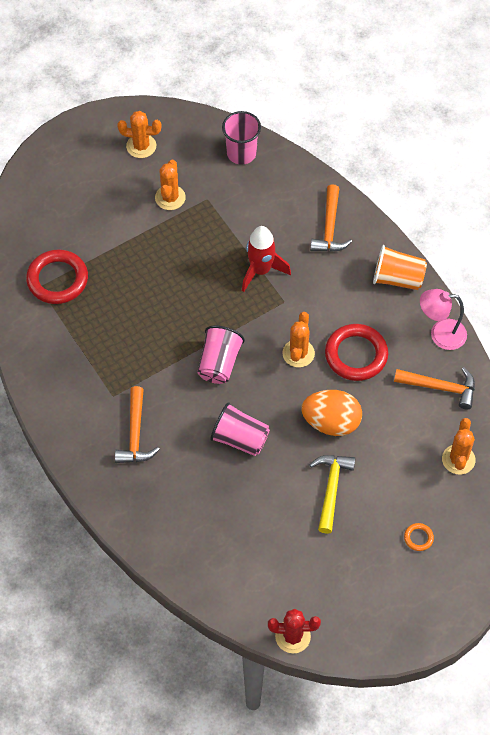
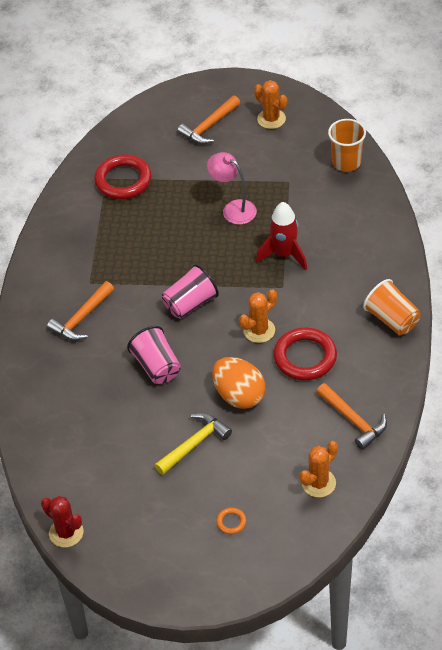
camera: 40 degrees right, 10 degrees down
orange cactus [155,160,186,210] -> none
pink cup [222,111,261,165] -> orange cup [328,119,366,172]
orange hammer [310,184,352,252] -> orange hammer moved to [177,95,240,144]
pink lamp [420,289,467,350] -> pink lamp moved to [207,152,257,225]

